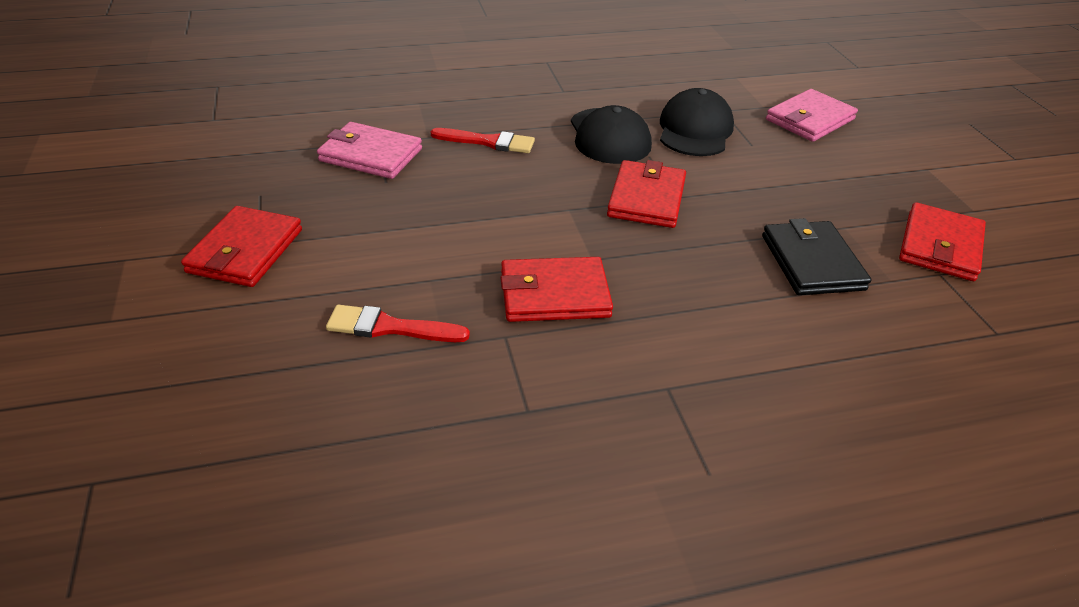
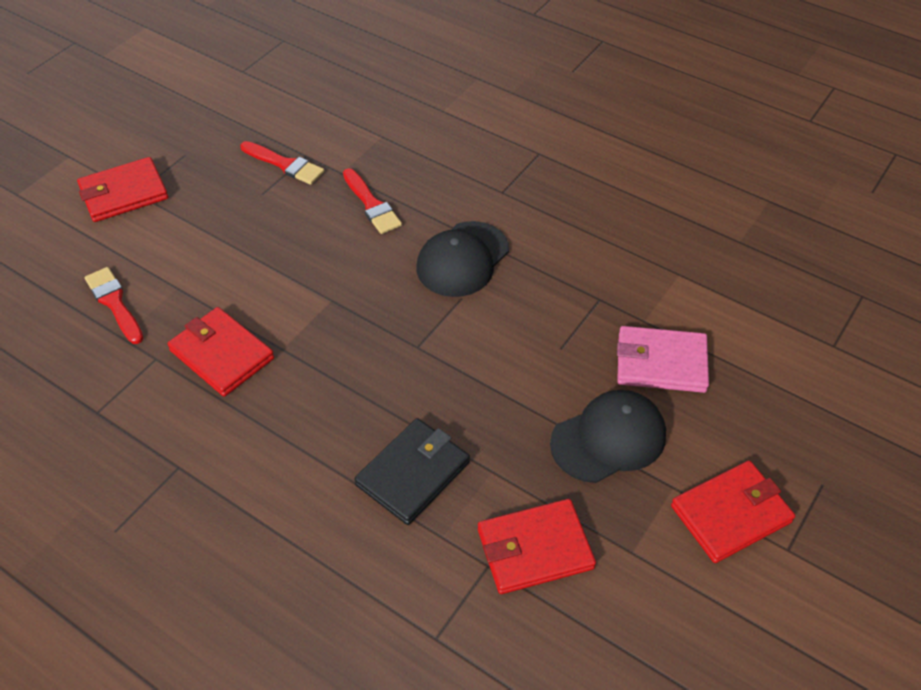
camera: 50 degrees right, 10 degrees up
pink wallet [317,122,422,179] -> red brush [240,141,324,185]
red wallet [607,160,686,228] -> red wallet moved to [671,460,795,563]
black cap [660,88,734,156] -> black cap moved to [550,390,666,483]

